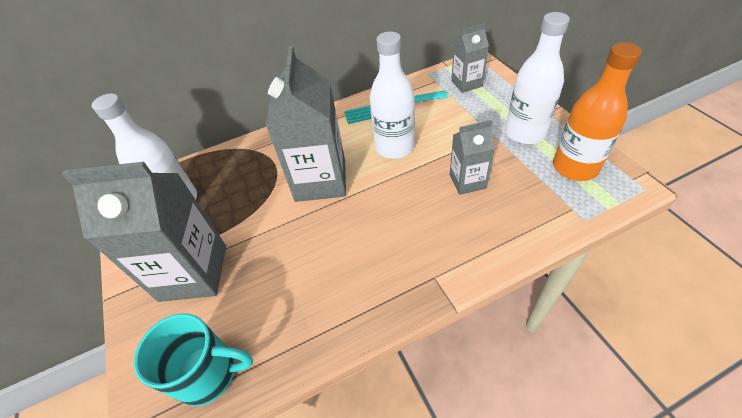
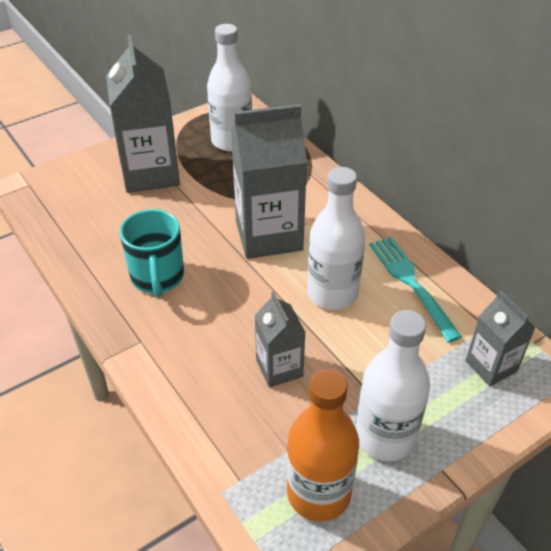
camera: 75 degrees right, 5 degrees down
turquoise mug [134,313,253,406] -> turquoise mug moved to [119,209,184,297]

